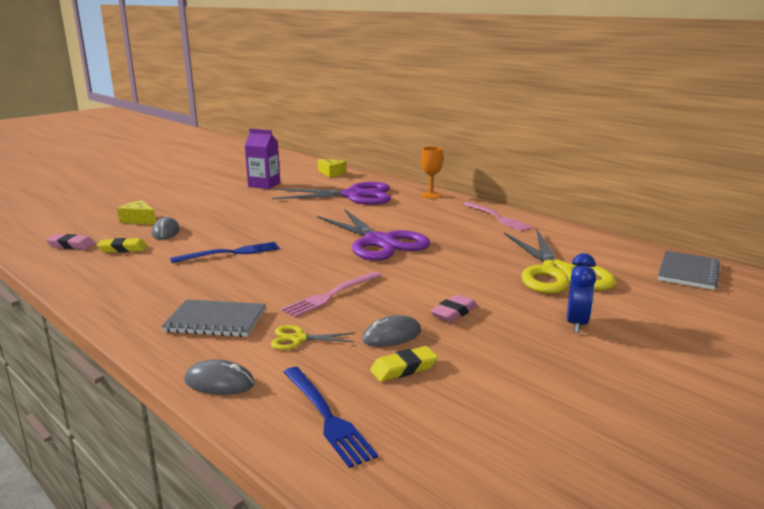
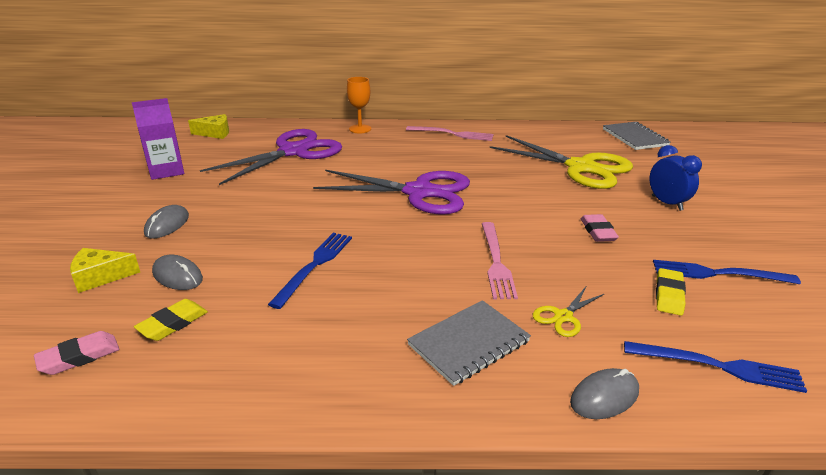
camera: 45 degrees left, 10 degrees up
grey mouse [362,315,421,347] -> grey mouse moved to [144,205,189,239]
none -> blue fork [653,260,801,284]

